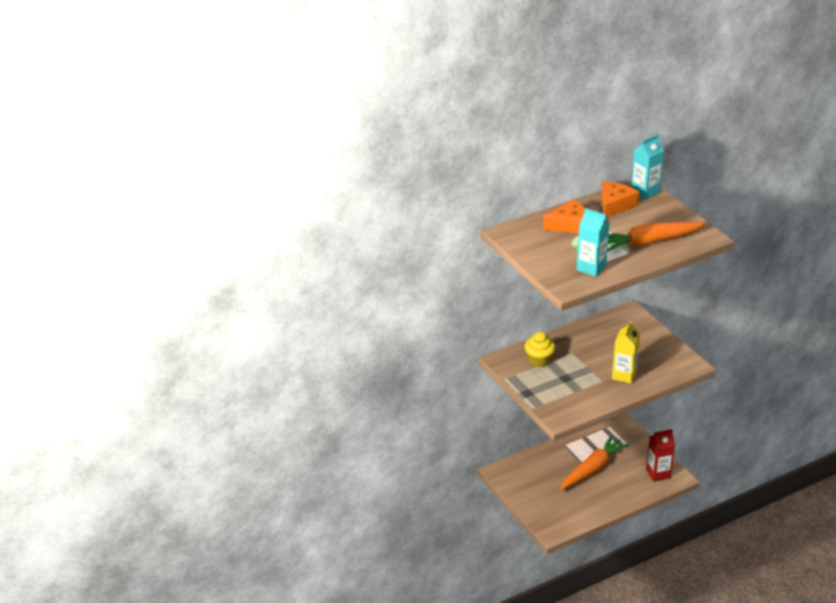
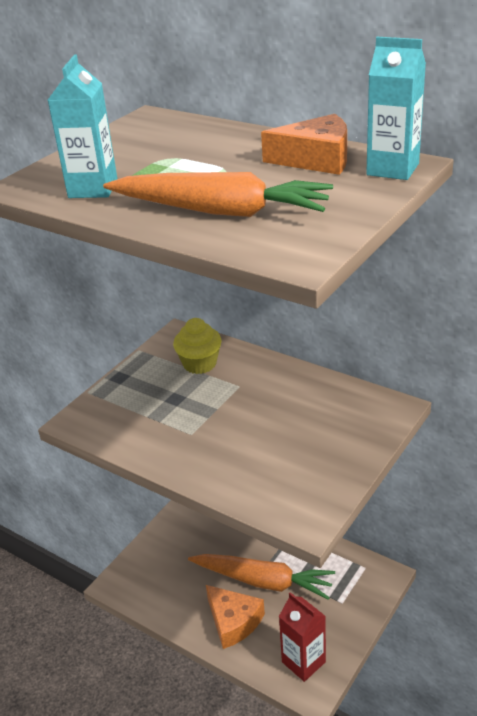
camera: 65 degrees right, 0 degrees up
orange cheese [543,199,585,233] -> orange cheese moved to [206,585,265,649]
orange carrot [607,222,705,252] -> orange carrot turned 150 degrees clockwise [103,172,333,217]
yellow carton [612,321,640,384] -> none

